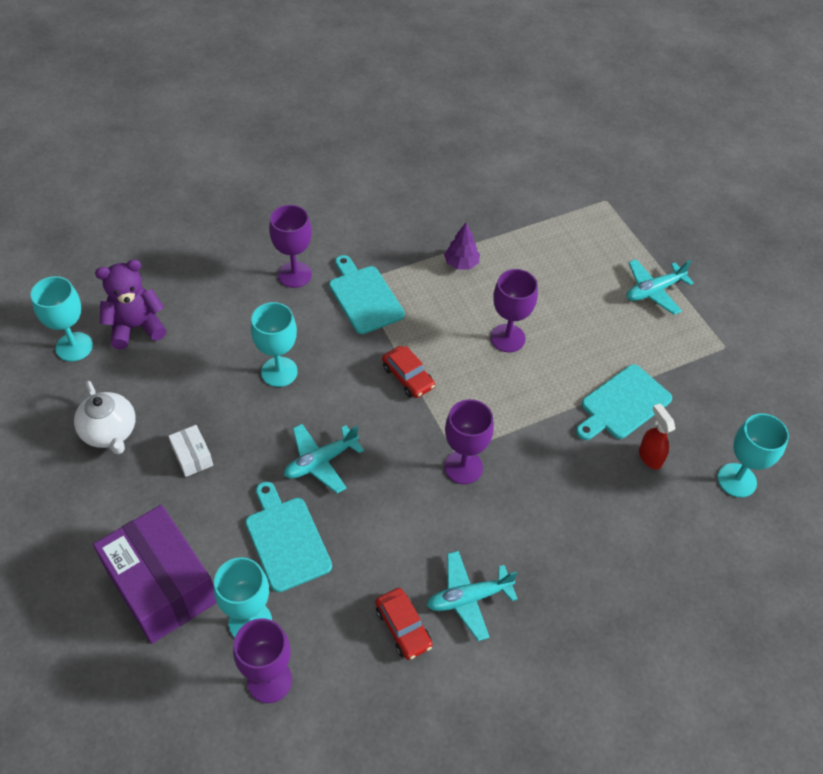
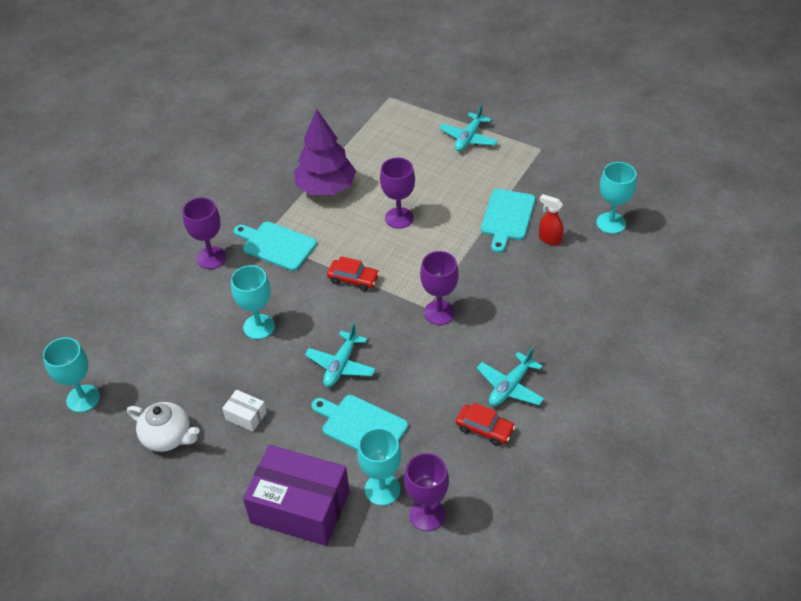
camera: 30 degrees left, 5 degrees down
purple teddy bear [95,259,167,350] -> none
purple tree [444,223,480,270] -> purple tree [294,109,356,195], size x2.05

